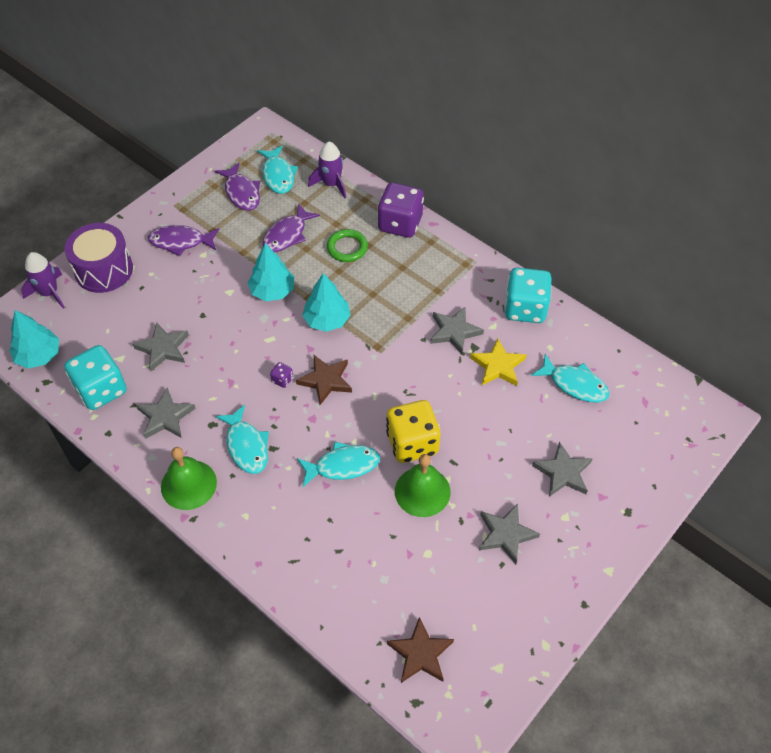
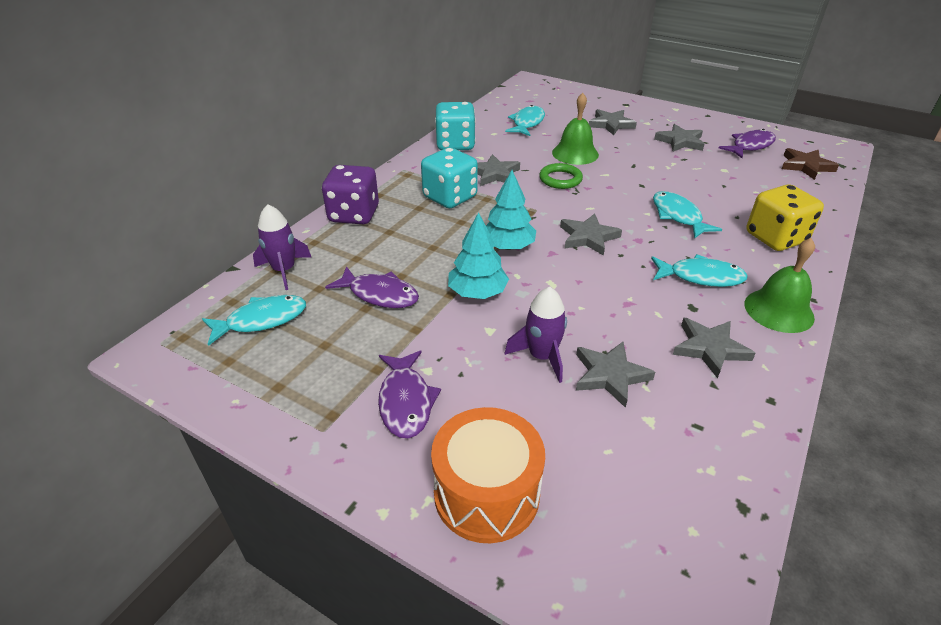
camera: 100 degrees left, 15 degrees down
turquoise tree [9,310,59,369] -> none
purple rocket [21,252,65,308] -> purple rocket moved to [504,287,567,383]
turquoise dice [64,345,126,410] -> turquoise dice moved to [421,147,478,208]
purple drum [65,223,133,293] -> orange drum [431,407,545,543]
purple fish [215,163,260,211] -> purple fish moved to [719,129,776,158]
turquoise fish [215,405,269,474] -> turquoise fish turned 45 degrees clockwise [651,254,748,287]
purple dice [270,362,293,388] -> none
brown star [296,355,352,405] -> grey star [560,213,622,256]
green ring [327,229,368,262] -> green ring moved to [539,163,583,189]
yellow dice [386,400,440,463] -> yellow dice moved to [746,184,824,251]
green bell [395,454,450,517] -> green bell moved to [552,93,599,165]
yellow star [470,338,527,386] -> none

